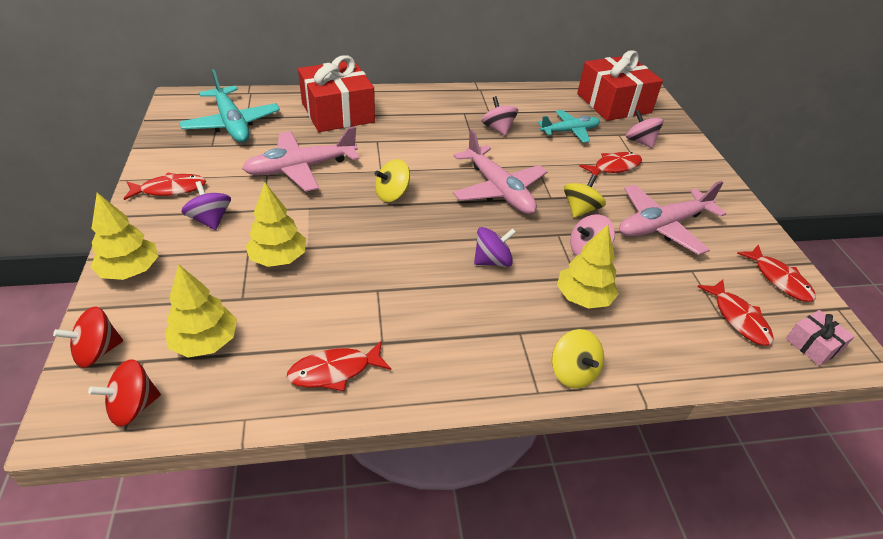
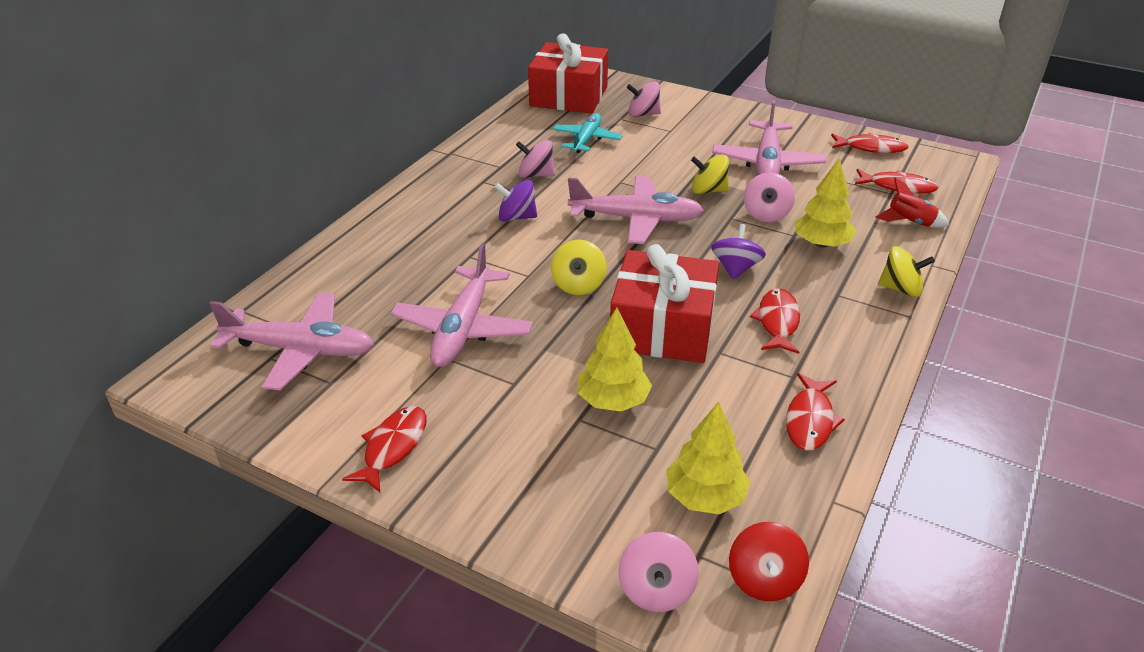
camera: 50 degrees left, 5 degrees down
red spinning top [53,306,123,368] -> pink spinning top [618,532,699,612]
yellow tree [90,193,158,280] -> none
turquoise plane [179,69,280,143] -> pink plane [209,293,374,390]
purple spinning top [181,181,231,230] -> purple spinning top moved to [494,180,537,222]
red gift [298,55,375,132] -> red gift moved to [610,244,719,363]
yellow spinning top [564,174,606,218] -> yellow spinning top turned 60 degrees counterclockwise [691,155,729,194]
red fish [580,152,642,178] -> red fish moved to [750,288,800,354]
pink gift [786,310,855,366] -> none
none -> red rocket [875,178,949,228]

